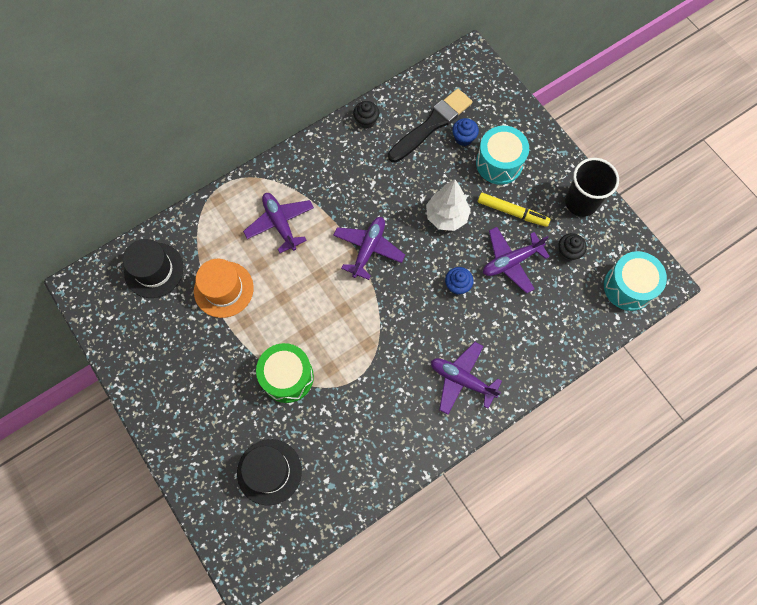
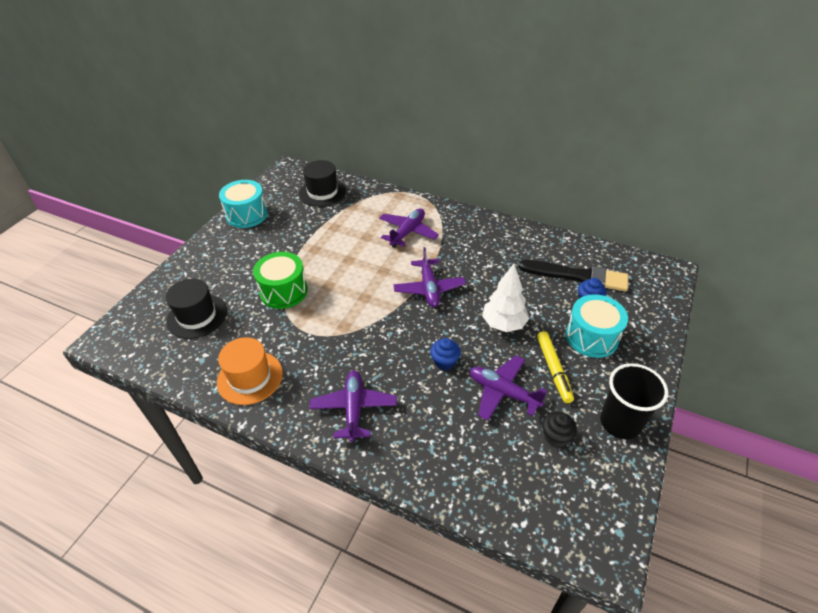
camera: 60 degrees right, 25 degrees down
orange hat [194,259,254,318] -> orange hat moved to [217,337,283,405]
purple plane [333,217,405,280] -> purple plane turned 90 degrees clockwise [393,247,466,307]
black cupcake [353,101,379,129] -> none
turquoise drum [604,251,667,311] -> turquoise drum moved to [219,180,268,228]

